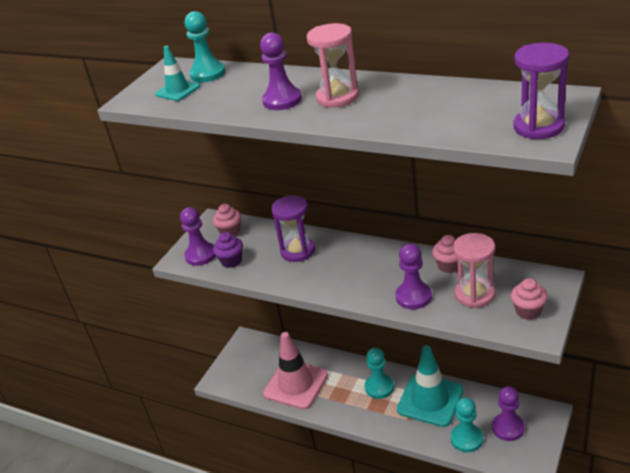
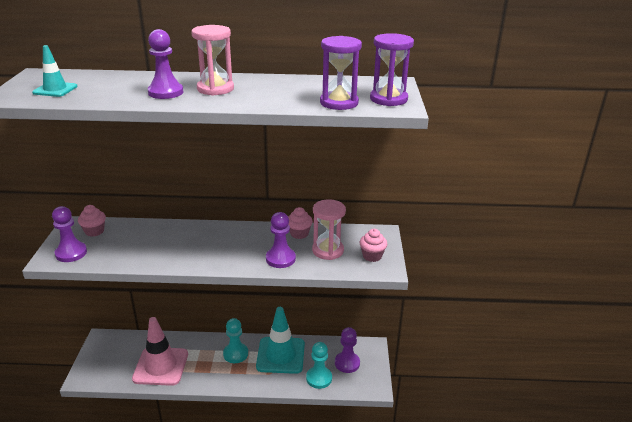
camera: 30 degrees left, 5 degrees down
turquoise pawn [185,11,226,82] -> none
purple cupcake [213,232,243,268] -> none
purple hourglass [271,195,315,262] -> purple hourglass moved to [320,36,362,110]

